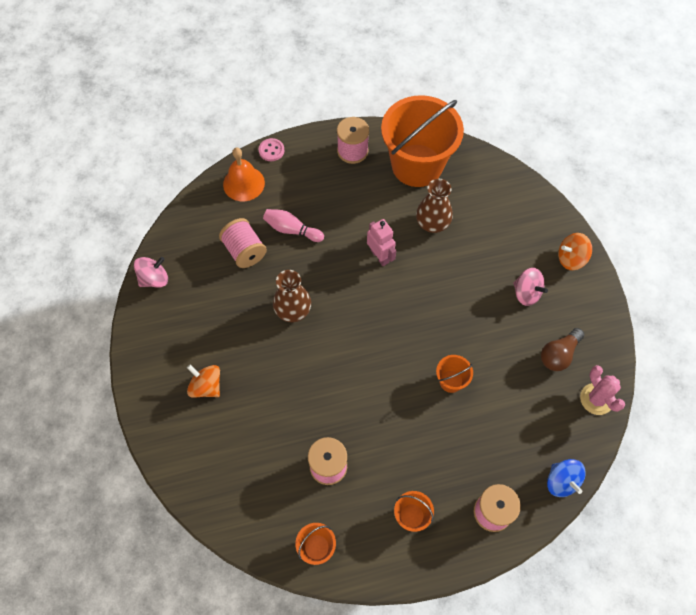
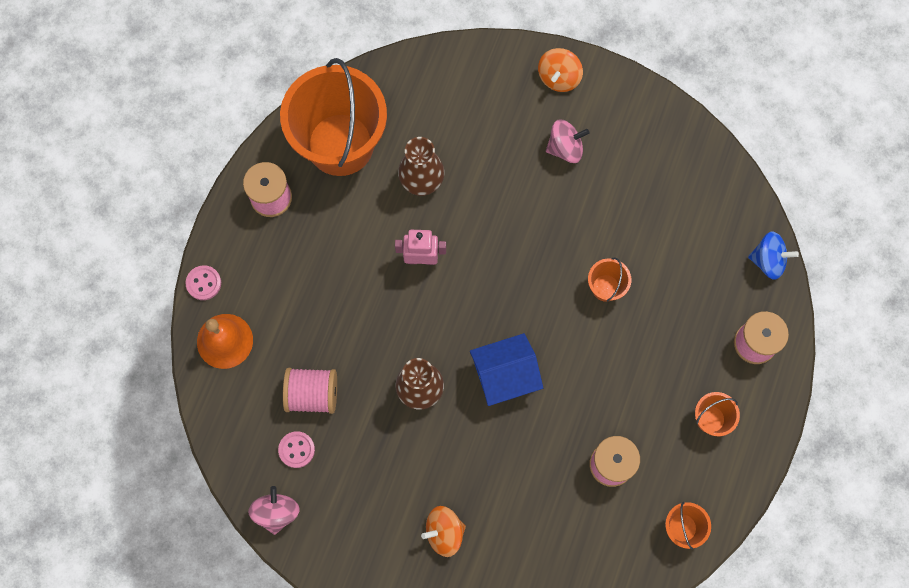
camera: 55 degrees left, 10 degrees up
pink bowling pin [263,209,324,242] -> none
brown light bulb [541,328,584,371] -> none
pink cactus [580,365,625,415] -> none
none -> pink button [278,431,315,468]
none -> blue house [470,333,543,406]

